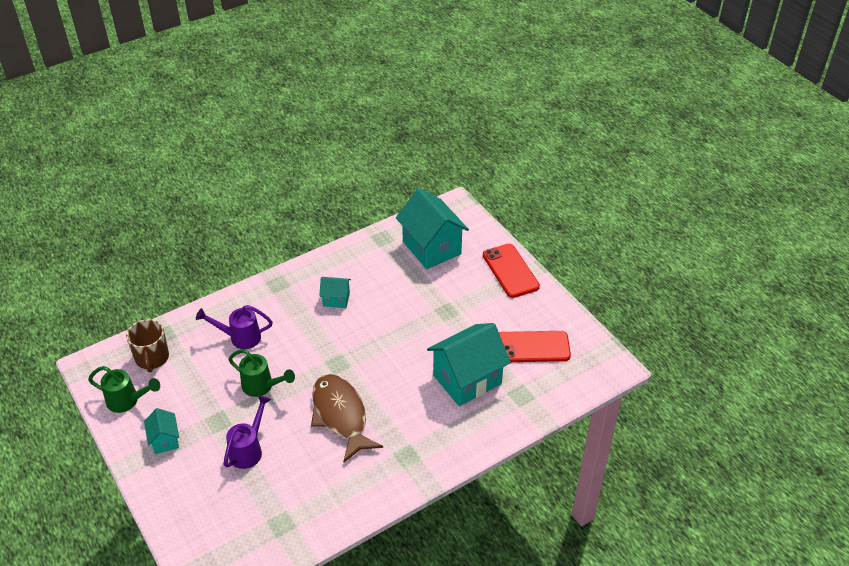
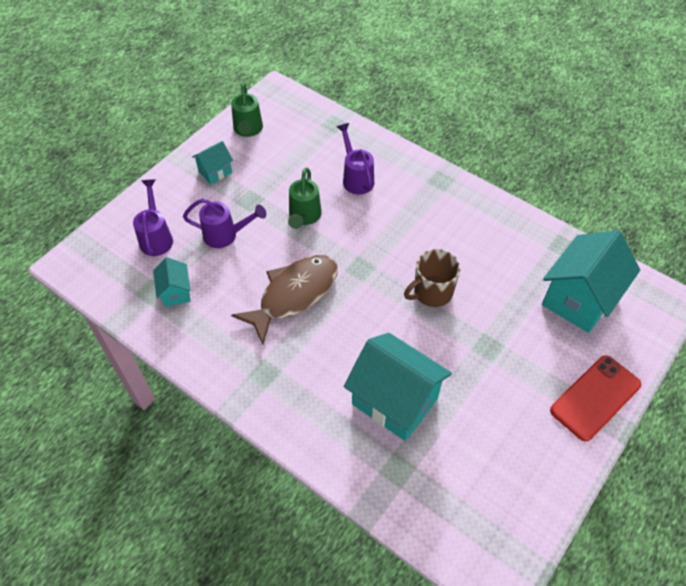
camera: 70 degrees right, 10 degrees up
brown mug [126,319,169,372] -> brown mug moved to [404,249,461,307]
turquoise house [319,277,351,308] -> turquoise house moved to [153,257,191,307]
red phone [499,331,571,362] -> none
none -> purple watering can [133,179,173,256]

